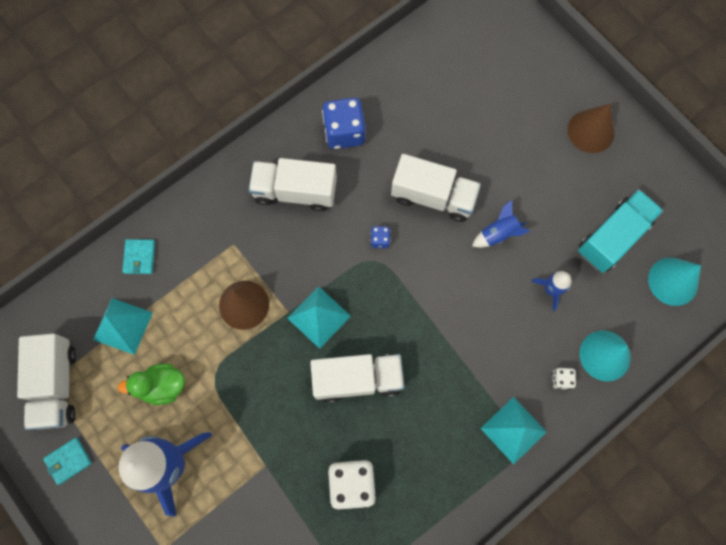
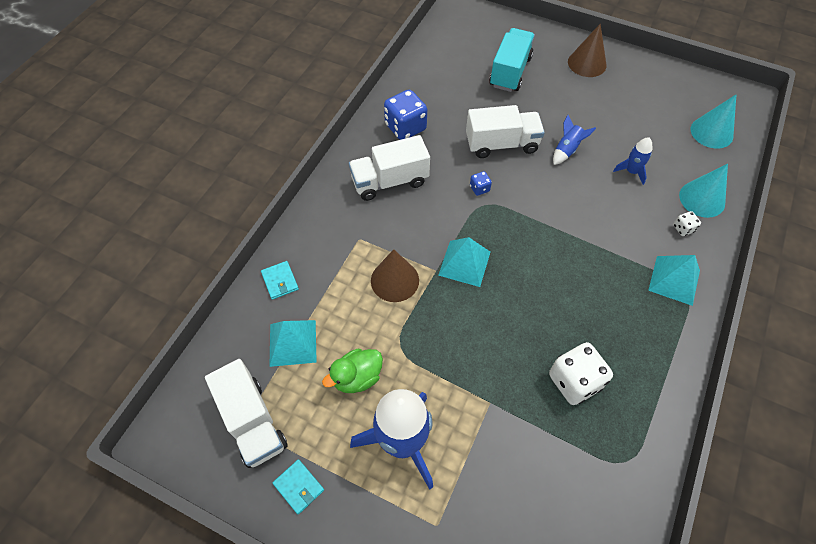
camera: 25 degrees left, 15 degrees down
turquoise wallet [43,438,92,485] -> turquoise wallet turned 75 degrees counterclockwise [273,459,324,514]
white truck [310,354,404,403] -> none
turquoise truck [578,189,663,273] -> turquoise truck moved to [489,28,535,92]

